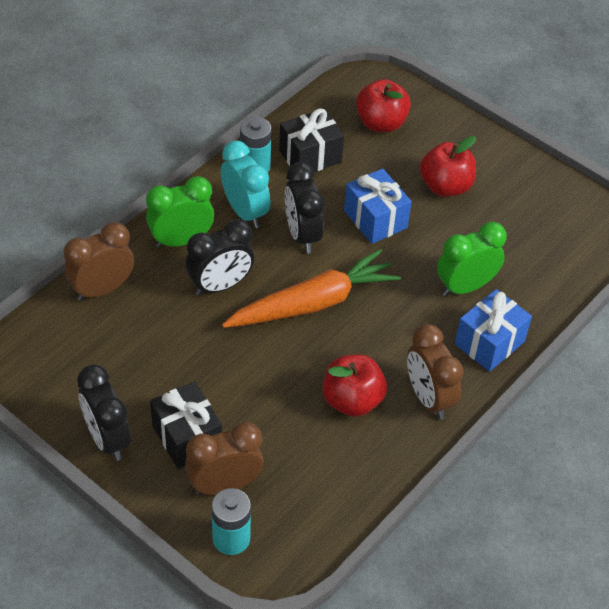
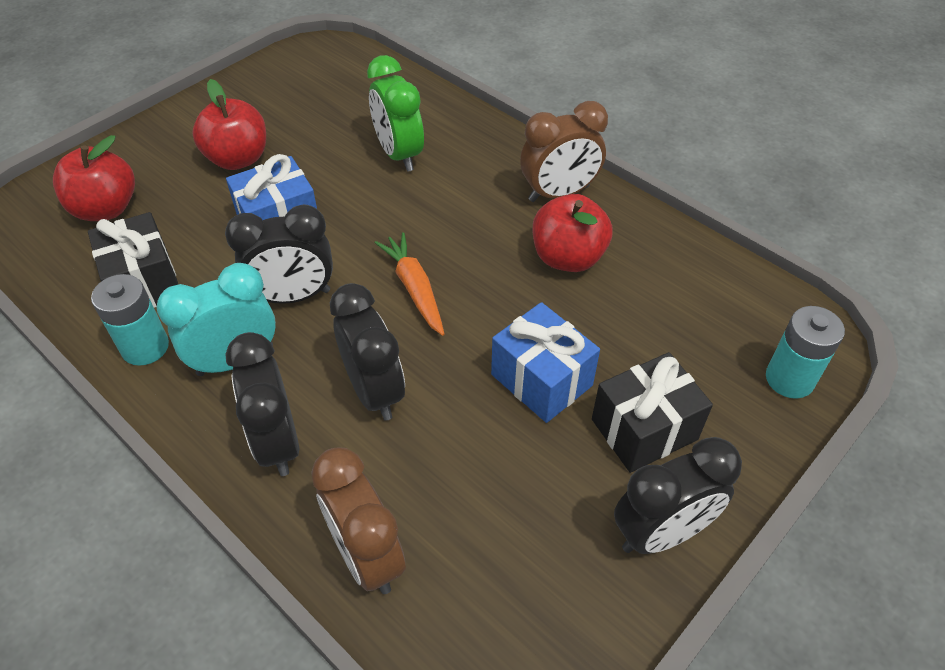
camera: 85 degrees left, 0 degrees up
green clock [146,176,214,248] -> black clock [226,332,299,476]
brown clock [185,422,263,495] -> none
orange carrot [222,249,401,328] -> orange carrot [375,232,445,336], size x0.57
blue gift [455,289,532,372] -> blue gift moved to [491,302,600,423]

